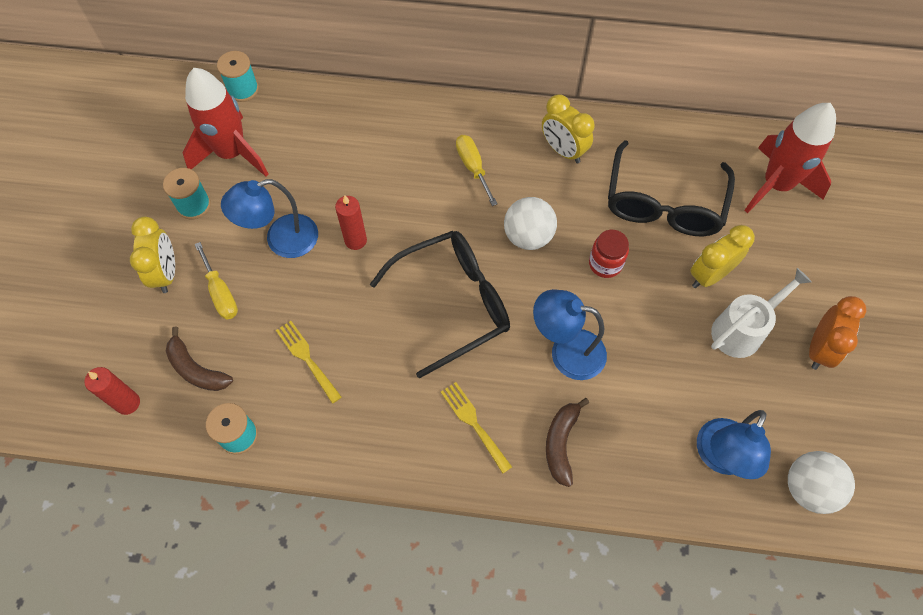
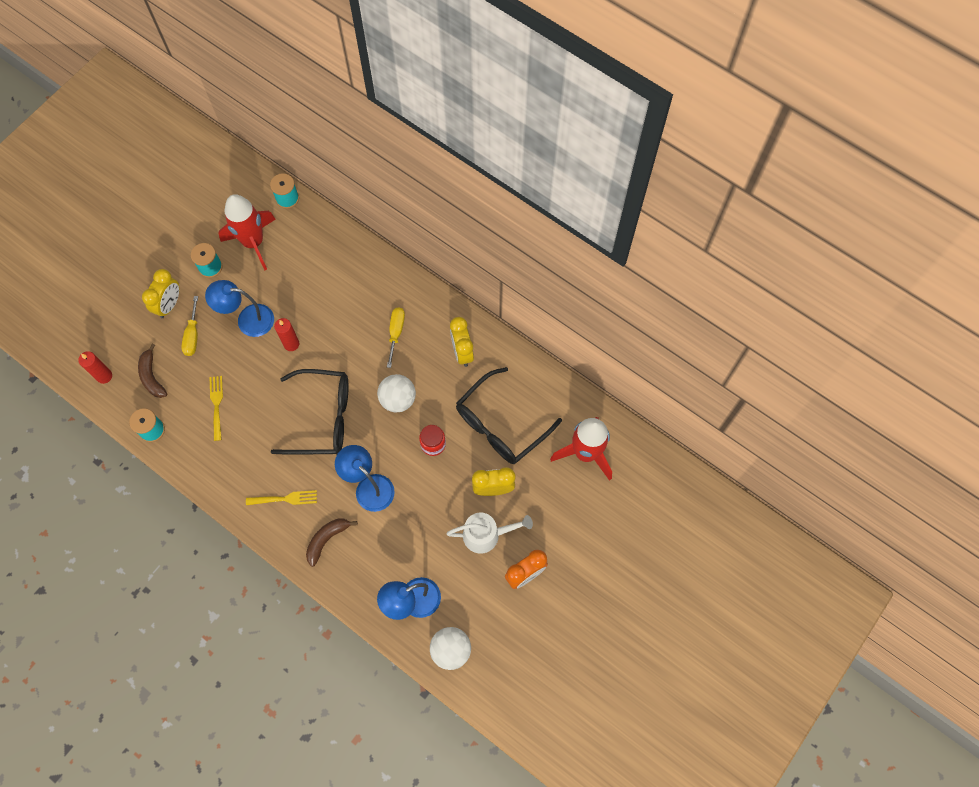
camera: 30 degrees right, 5 degrees up
yellow fork [441,382,512,474] -> yellow fork turned 90 degrees clockwise [246,490,317,505]

